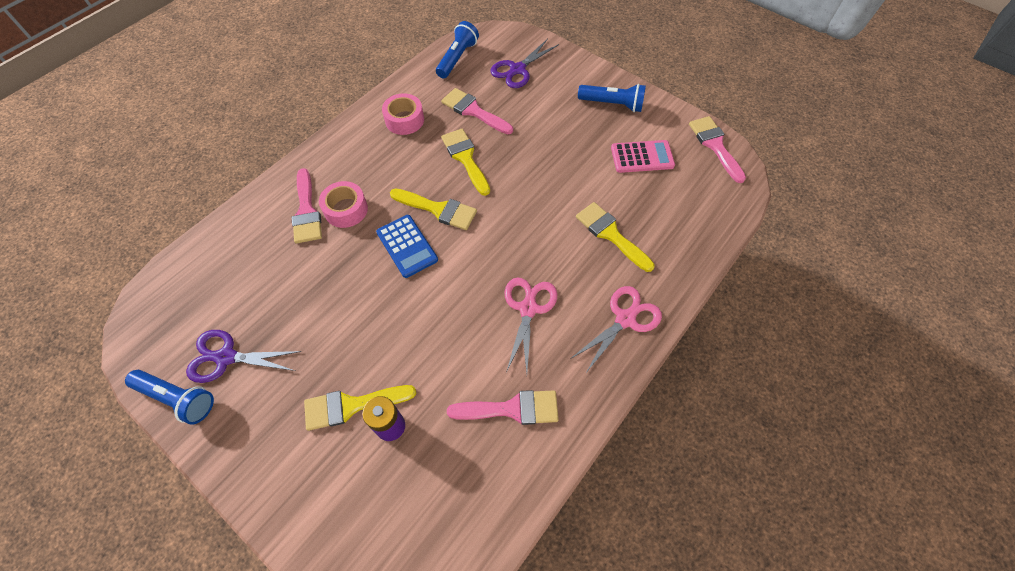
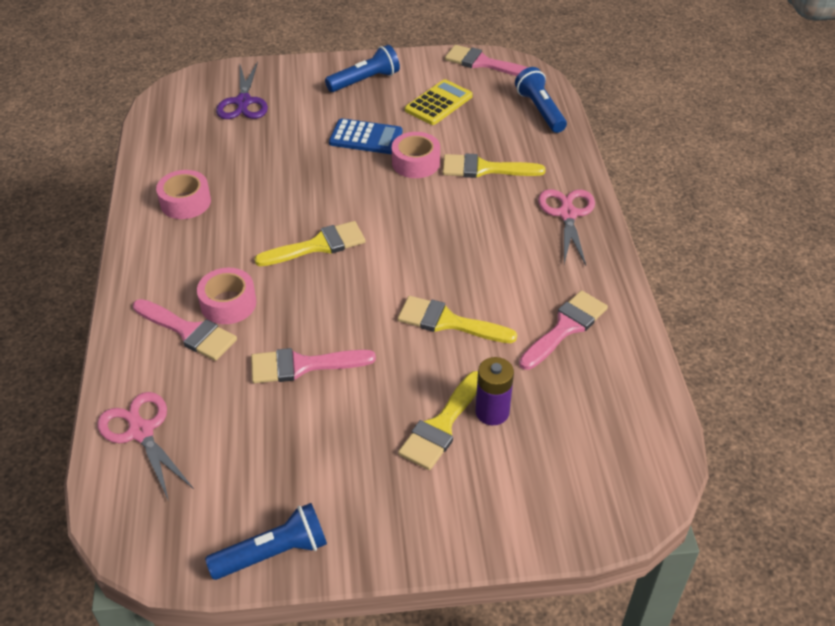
camera: 45 degrees left, 15 degrees down
purple scissors [186,330,301,383] -> none
blue calculator [376,215,438,278] -> blue calculator moved to [329,118,403,154]
blue flashlight [436,21,479,78] -> blue flashlight moved to [515,67,567,133]
pink brush [441,88,513,134] -> pink brush moved to [251,348,376,383]
yellow brush [441,128,490,196] -> yellow brush moved to [398,296,517,343]
pink scissors [505,277,558,373] -> pink scissors moved to [97,392,194,501]
pink calculator [611,140,675,173] -> yellow calculator [405,79,473,125]
none -> pink tape [392,132,440,178]

